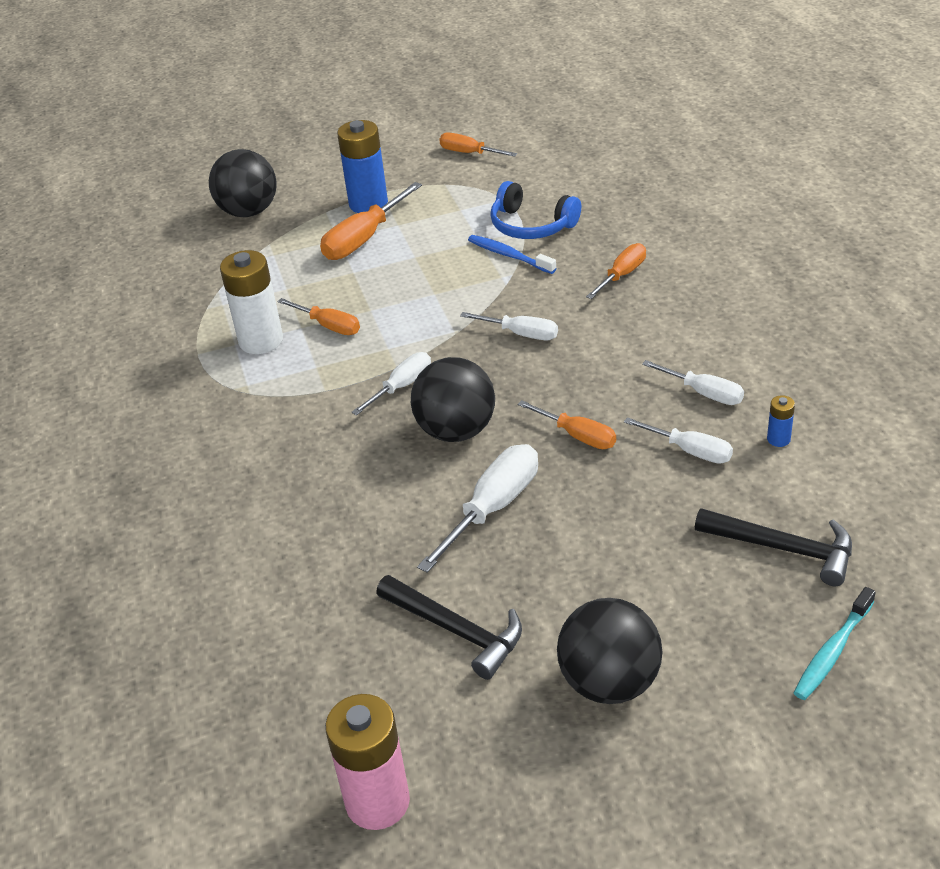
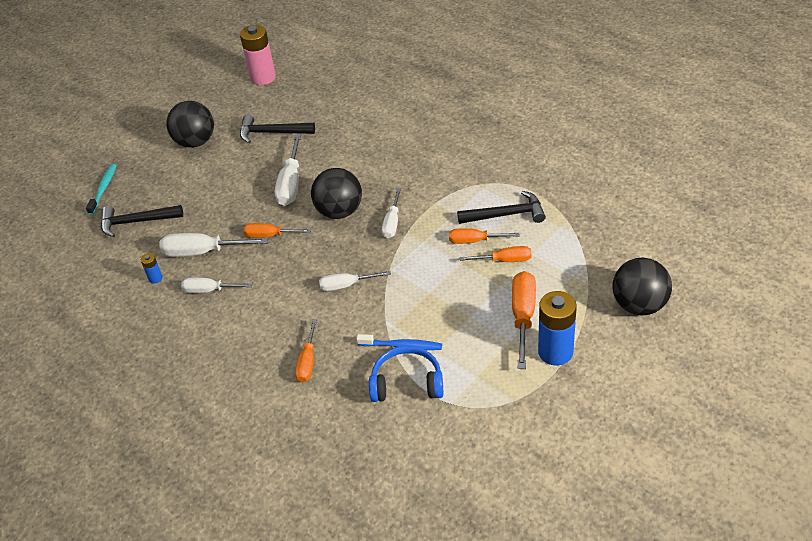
camera: 150 degrees right, 5 degrees up
white battery [220,250,283,354] -> black hammer [457,191,546,224]
orange screwdriver [439,132,517,157] -> orange screwdriver moved to [459,246,532,262]
white screwdriver [624,417,733,464] -> white screwdriver [159,233,268,257], size x1.57

